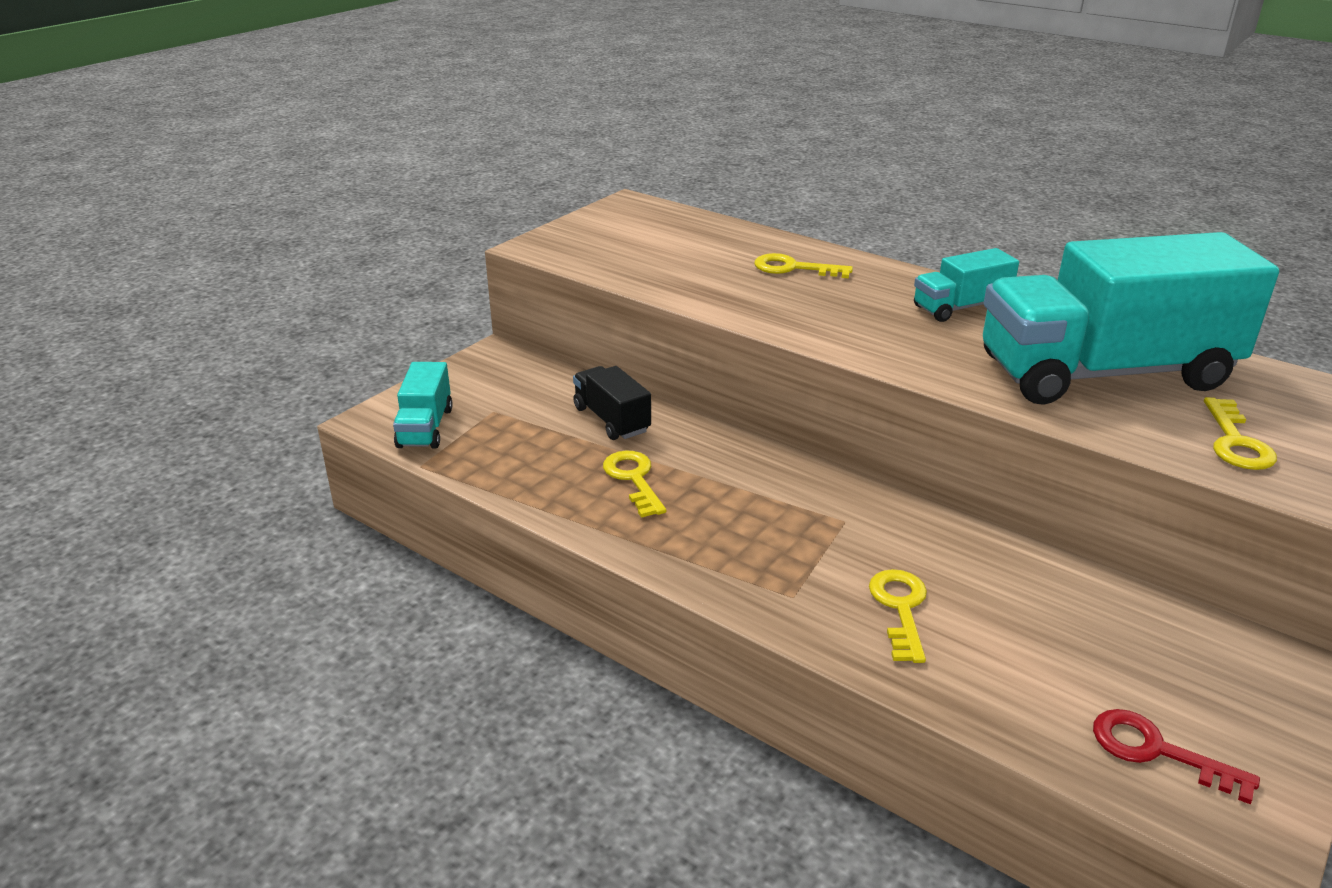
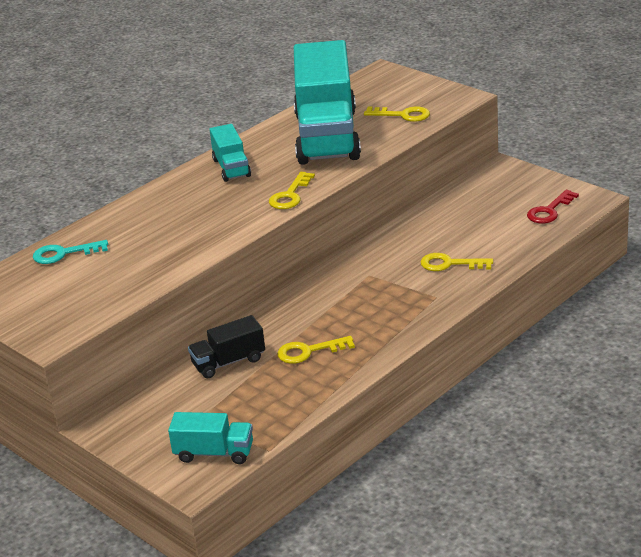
camera: 80 degrees left, 0 degrees up
yellow key [754,253,853,278] -> yellow key moved to [269,172,315,209]
none -> turquoise key [33,240,108,264]

